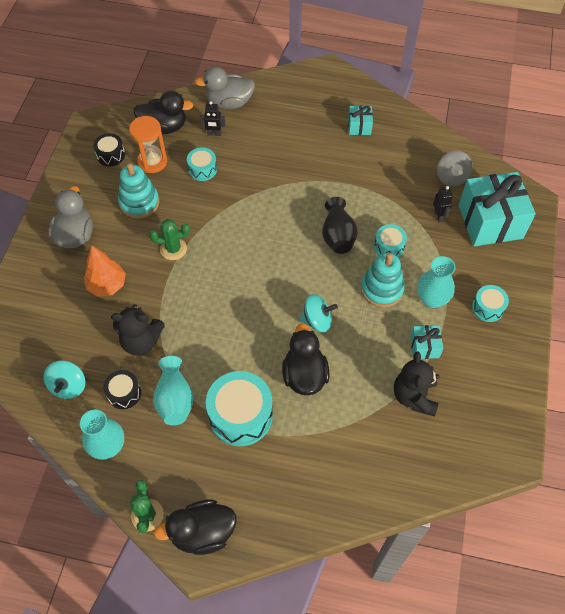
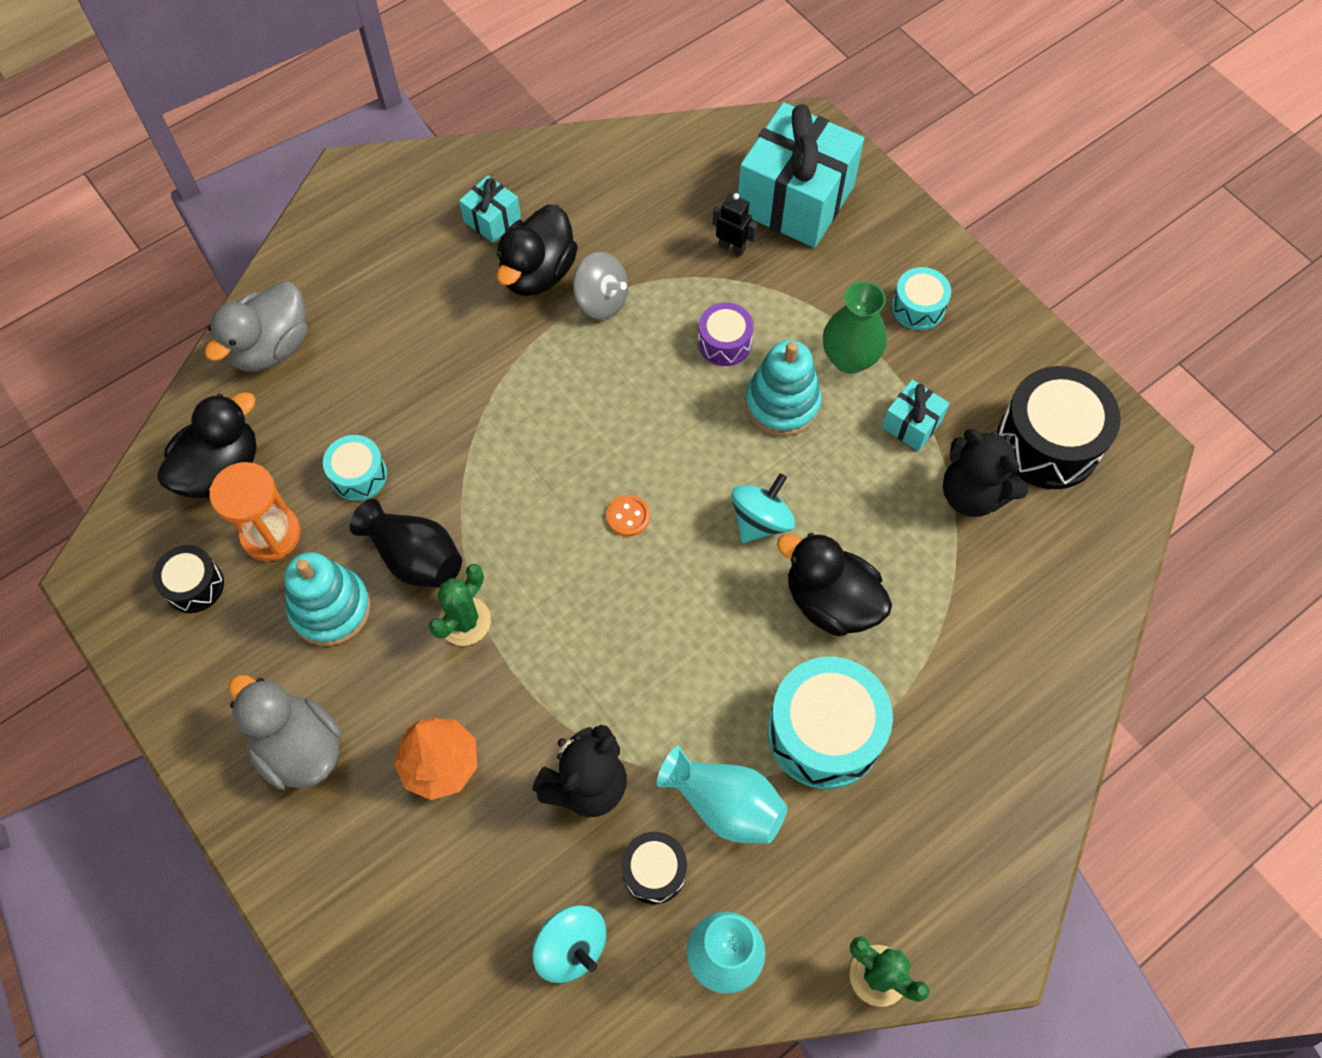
camera: 50 degrees left, 5 degrees up
black duck [153,500,237,555] -> black duck moved to [496,205,578,296]
black robot [200,101,226,136] -> none
black vase [322,197,358,254] -> black vase moved to [350,499,462,588]
turquoise drum [374,224,407,258] -> purple drum [698,302,754,366]
turquoise vase [417,256,456,308] -> green vase [823,281,887,374]
grey spinning top [437,150,473,187] -> grey spinning top moved to [573,252,628,320]
none -> orange button [606,495,650,537]
none -> black drum [997,366,1121,489]

